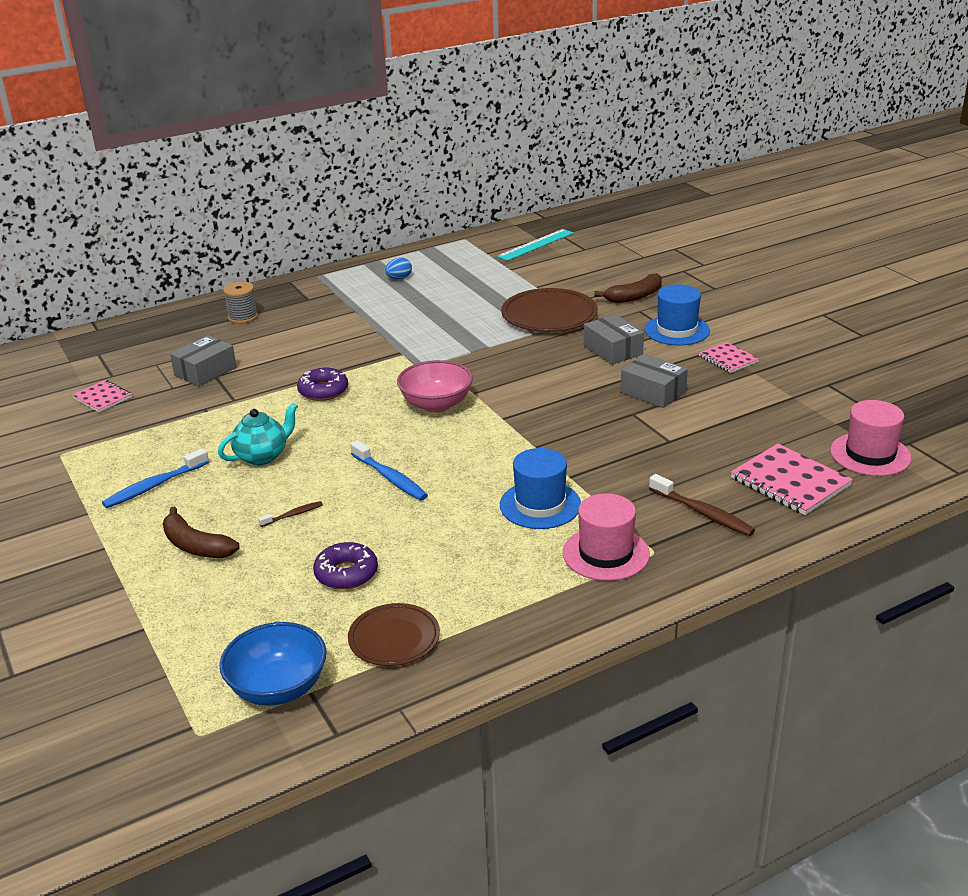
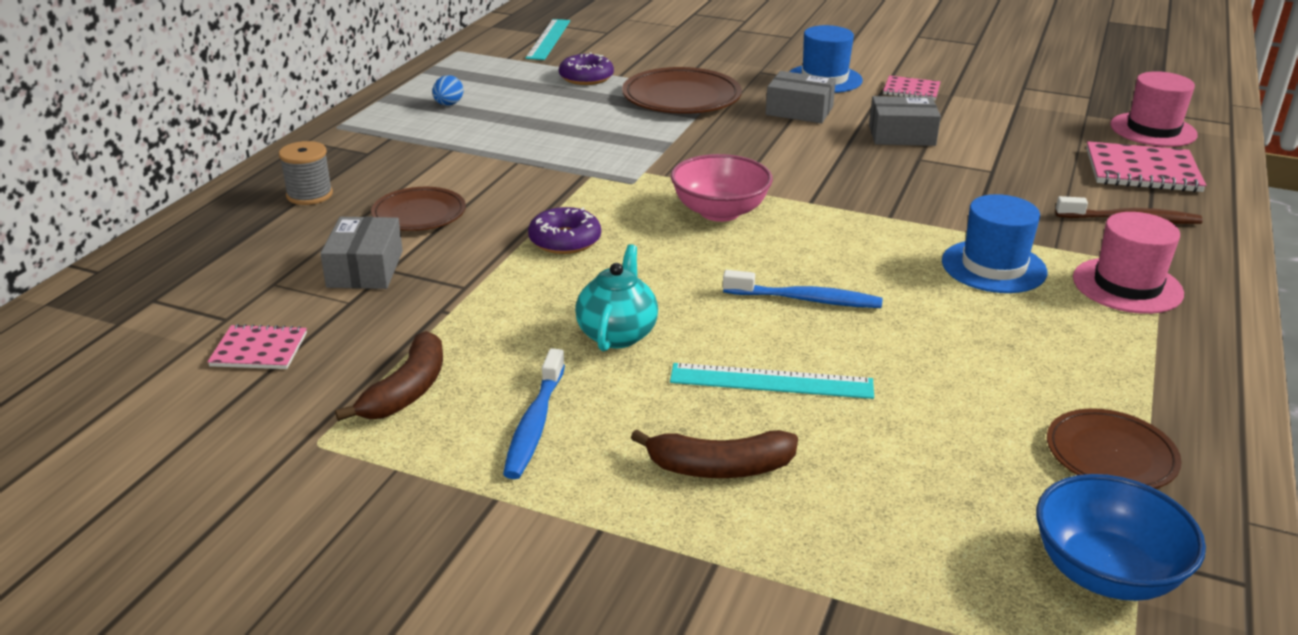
camera: 40 degrees left, 0 degrees up
brown toothbrush [258,501,323,527] -> turquoise ruler [670,363,874,399]
purple donut [313,542,378,590] -> purple donut moved to [559,52,614,85]
brown banana [594,273,662,303] -> brown banana moved to [335,331,443,421]
none -> brown plate [371,187,466,231]

